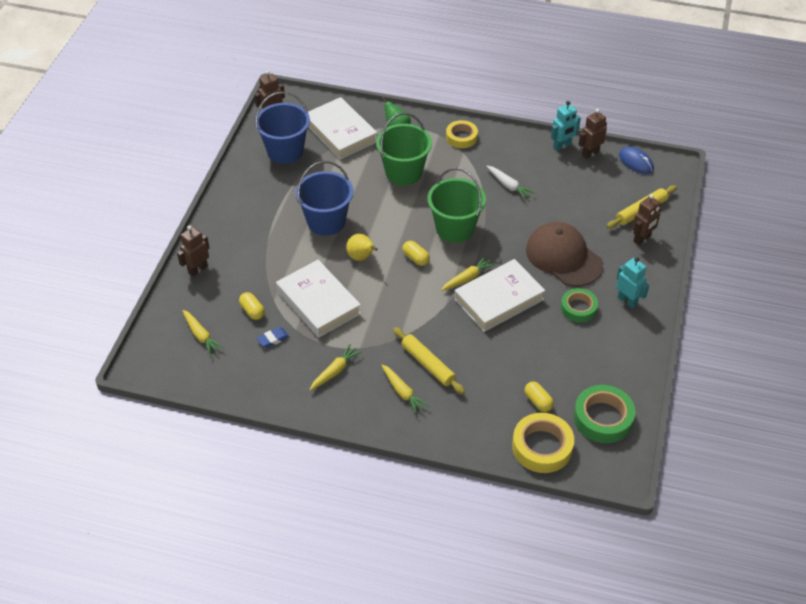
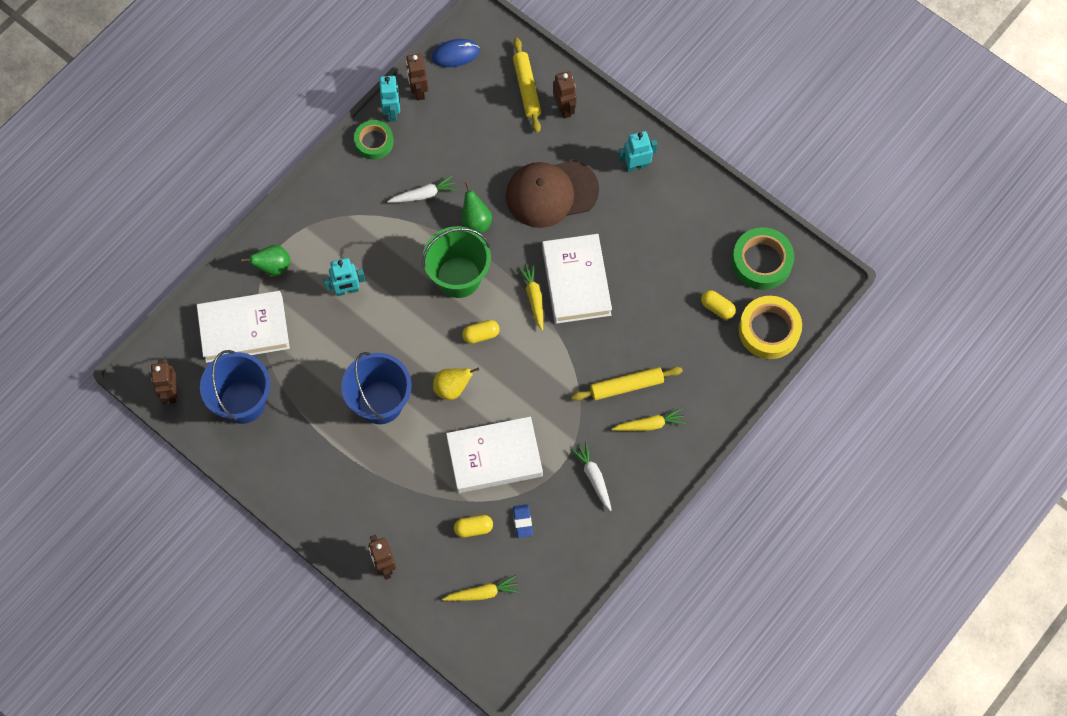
camera: 65 degrees left, 20 degrees up
yellow carrot [310,344,362,391] -> white carrot [570,442,612,511]
green bucket [376,113,432,186] -> turquoise robot [323,258,365,296]
yellow tape [446,120,478,148] -> none
yellow capsule [524,382,554,412] -> yellow capsule turned 45 degrees clockwise [701,290,736,319]
green tape [561,288,598,323] -> green tape moved to [354,120,393,160]
none -> green pear [462,182,492,233]

